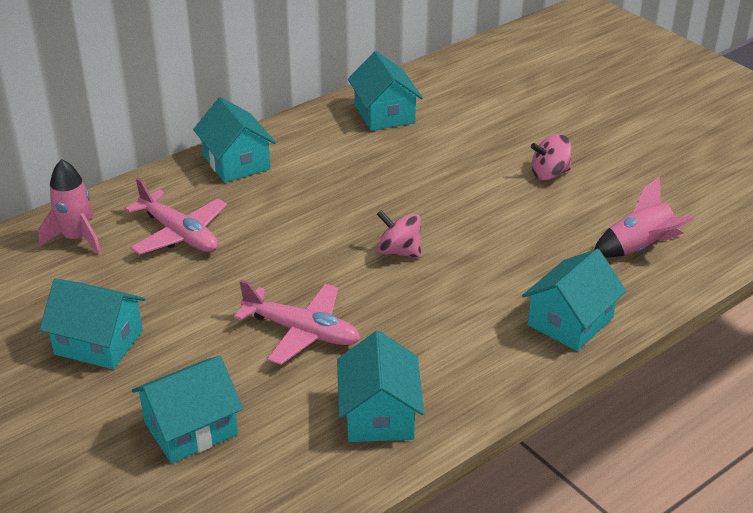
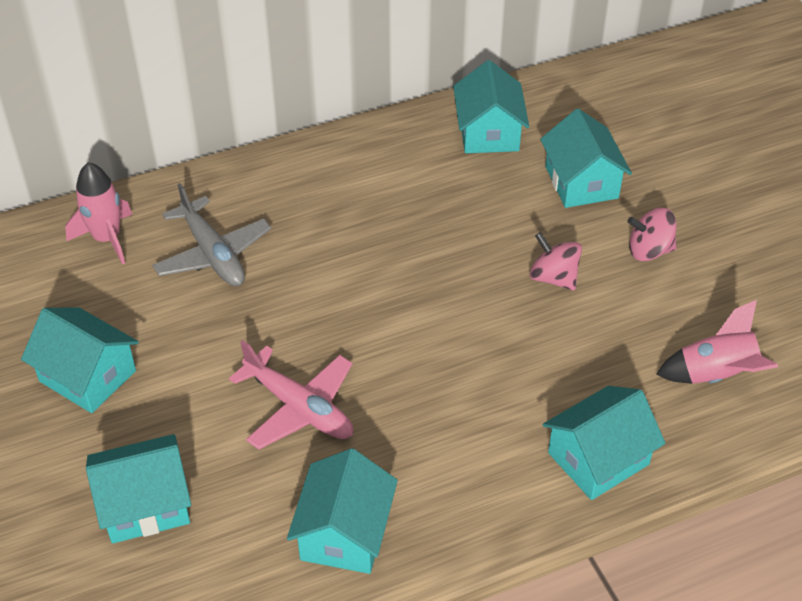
camera: 15 degrees right, 10 degrees up
pink plane [125,178,227,255] -> grey plane [152,183,271,286]
turquoise house [193,97,276,182] -> turquoise house moved to [540,109,632,208]
pink spinning top [377,210,421,258] -> pink spinning top moved to [530,232,582,291]

